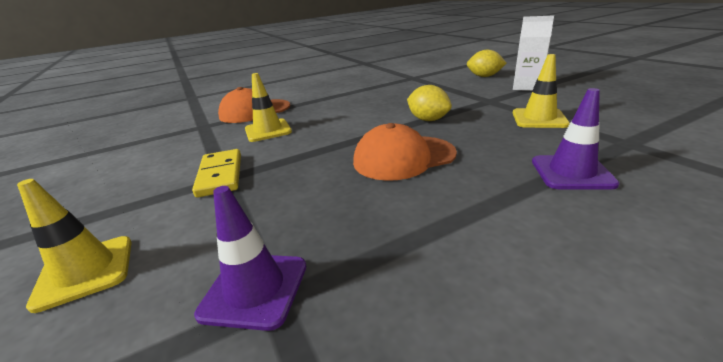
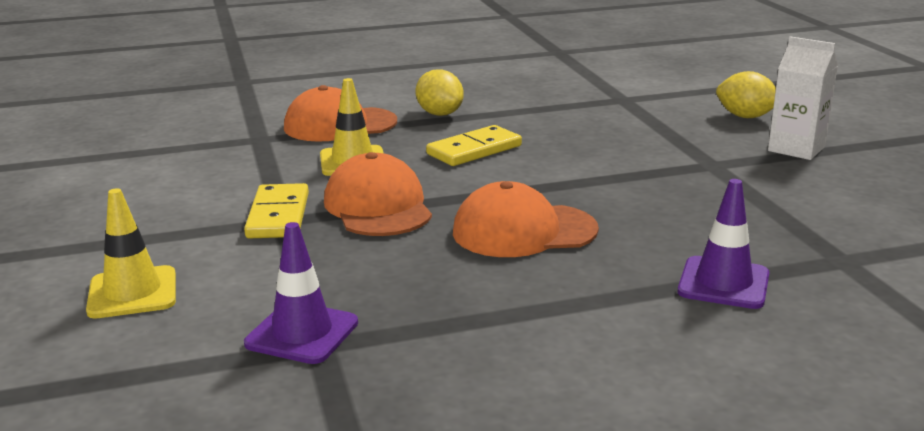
camera: 10 degrees right, 5 degrees down
yellow lemon [407,85,452,121] -> yellow lemon moved to [415,69,464,116]
yellow traffic cone [513,54,570,128] -> none
none -> orange cap [324,152,432,236]
none -> yellow domino [426,125,522,166]

